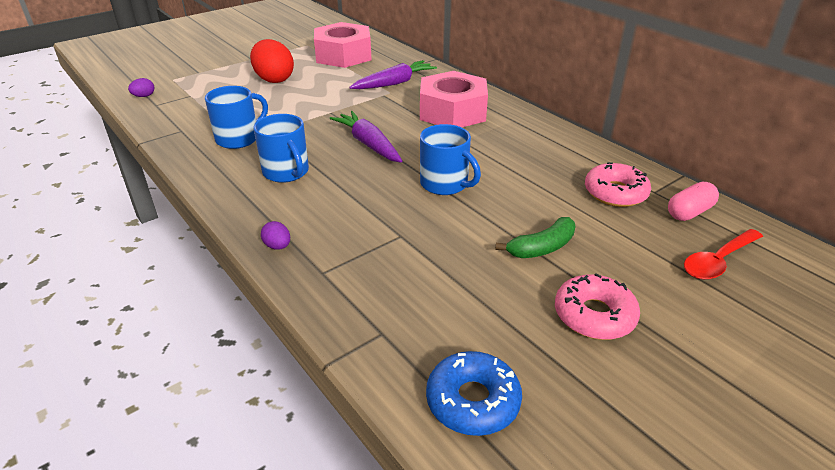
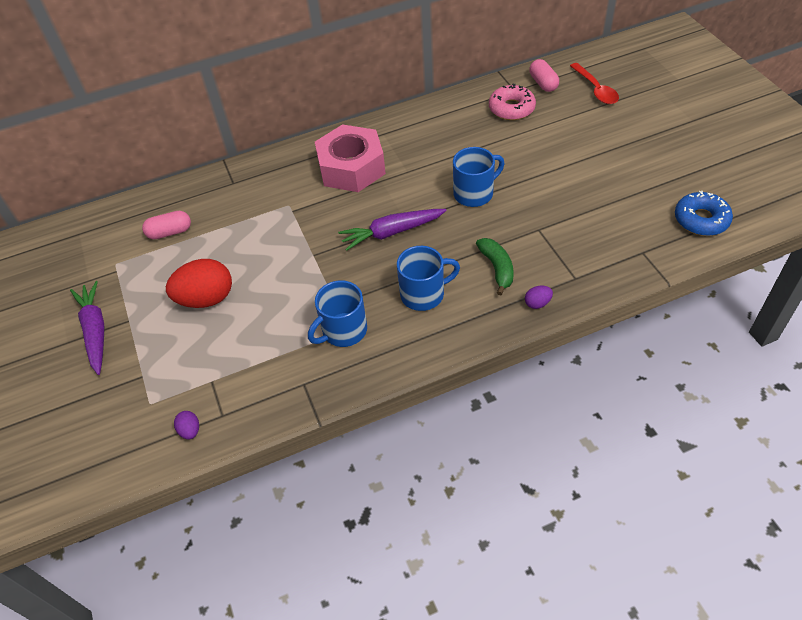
camera: 70 degrees left, 15 degrees up
blue mug [205,86,268,149] -> blue mug turned 105 degrees counterclockwise [308,280,367,347]
pink nut [314,22,372,68] -> pink capsule [142,211,191,239]
purple carrot [349,60,437,89] -> purple carrot moved to [70,281,105,375]
green banana [496,217,576,258] -> green banana moved to [476,238,514,295]
pink donut [555,273,640,340] -> none

